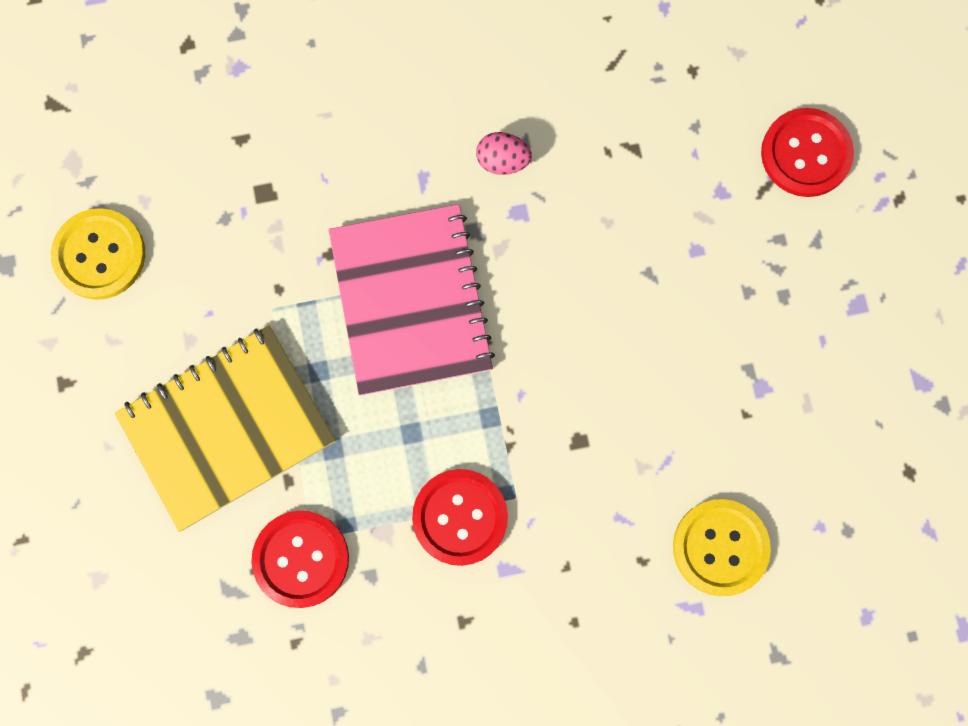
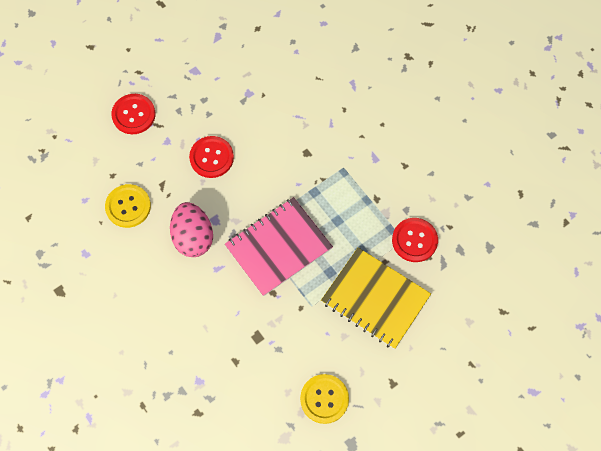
camera: 115 degrees left, 10 degrees down
red button [412,469,508,566] -> red button moved to [189,136,234,178]
pink egg [476,132,532,175] -> pink egg [170,202,213,257], size x1.98
yellow button [673,499,771,596] -> yellow button moved to [105,184,151,228]

